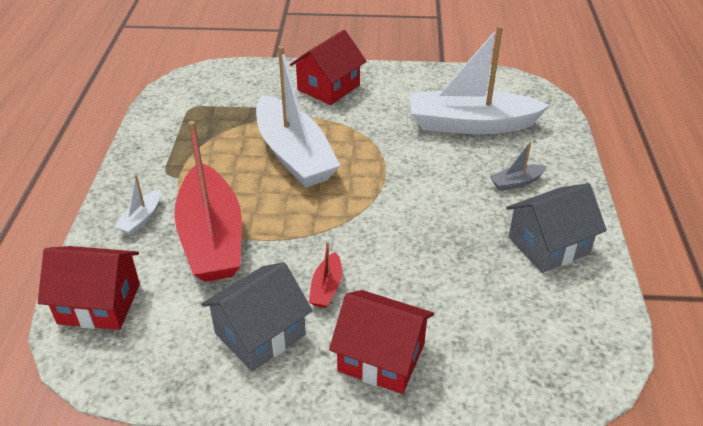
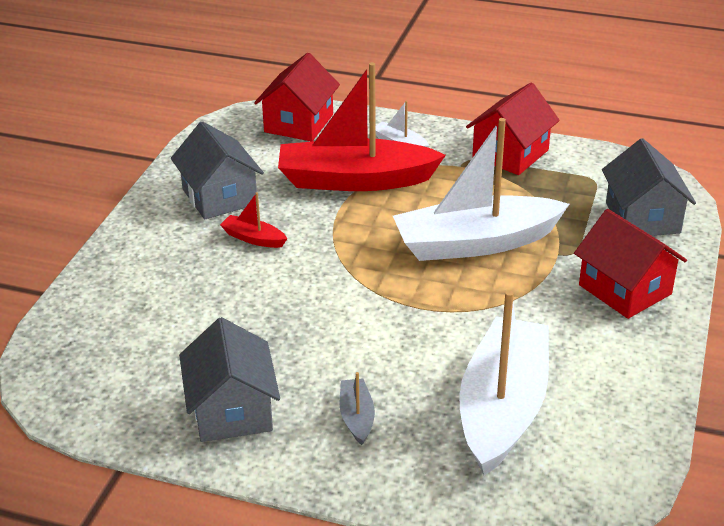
camera: 105 degrees right, 5 degrees down
red house [329,290,434,394] -> red house moved to [466,83,560,175]
none -> grey house [602,138,696,236]

